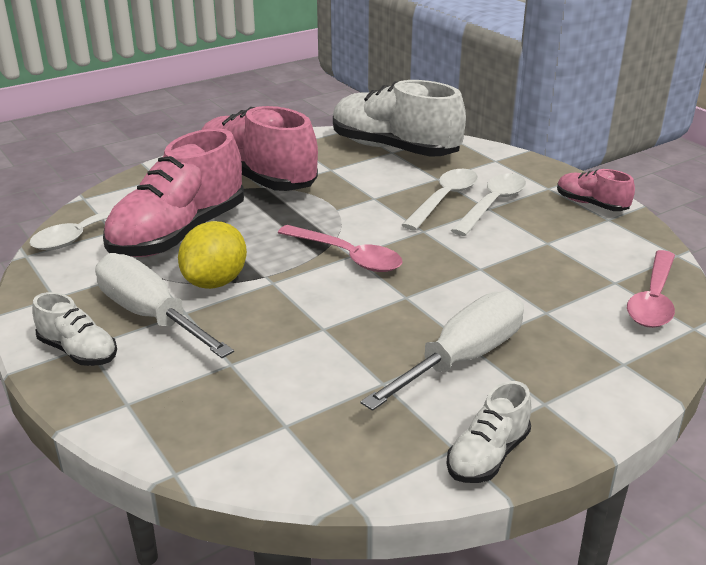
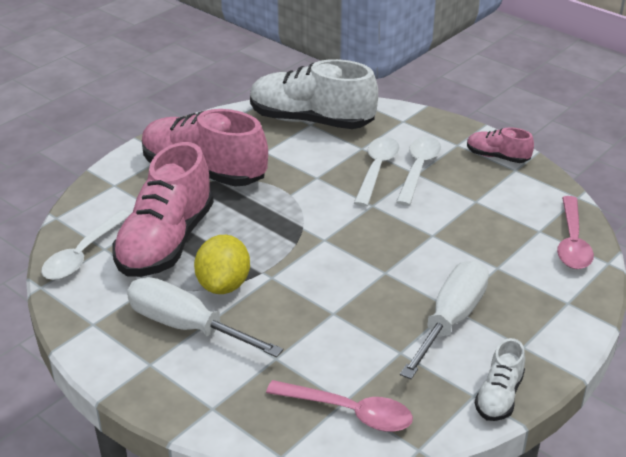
camera: 15 degrees left, 5 degrees up
white shoe [32,292,117,366] -> none
pink spoon [278,225,402,272] -> pink spoon moved to [266,380,413,432]

